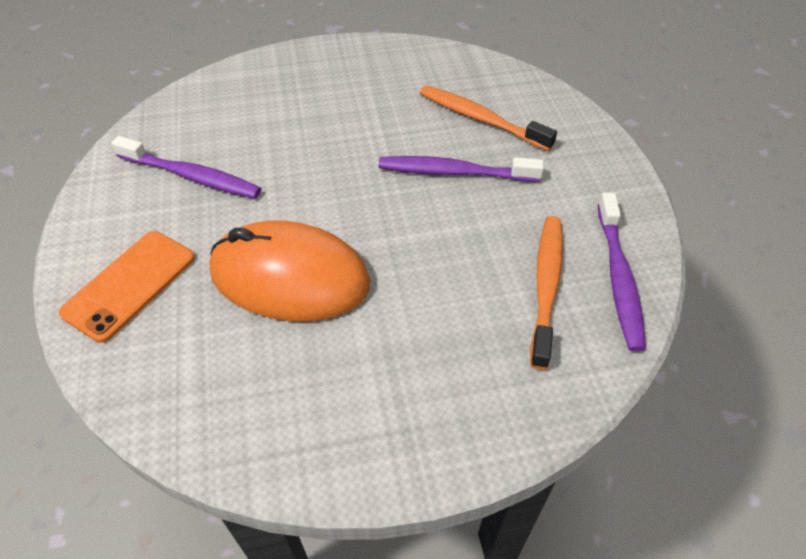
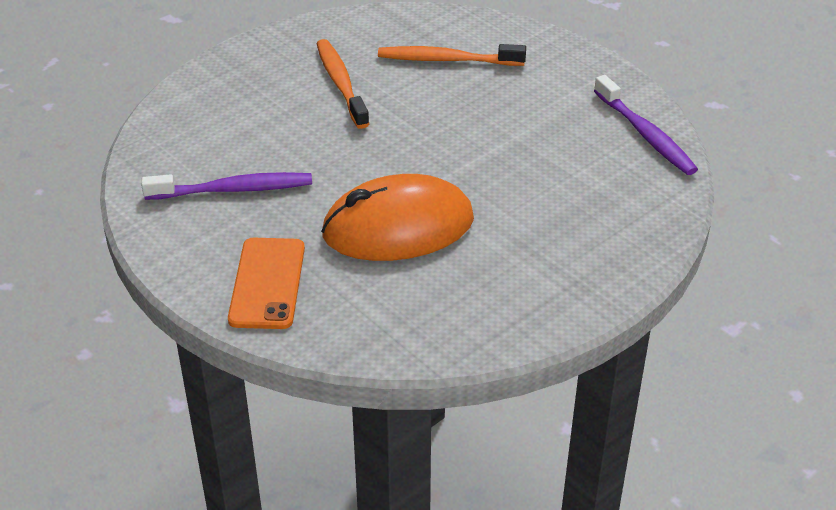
camera: 30 degrees left, 10 degrees down
purple toothbrush [379,156,544,182] -> none
orange toothbrush [530,216,563,370] -> orange toothbrush moved to [316,39,369,129]

